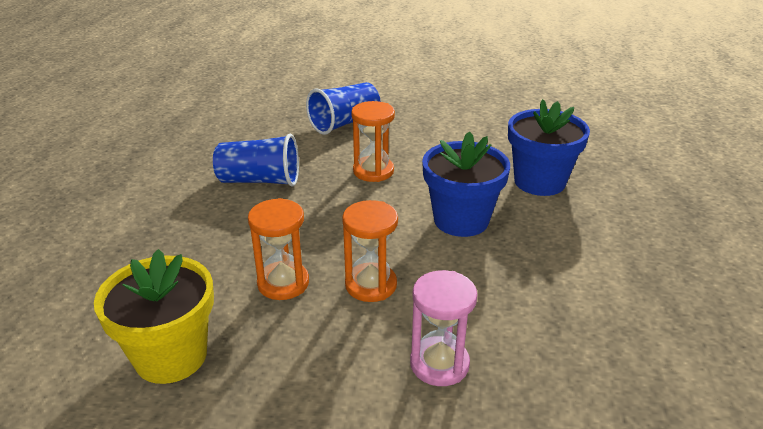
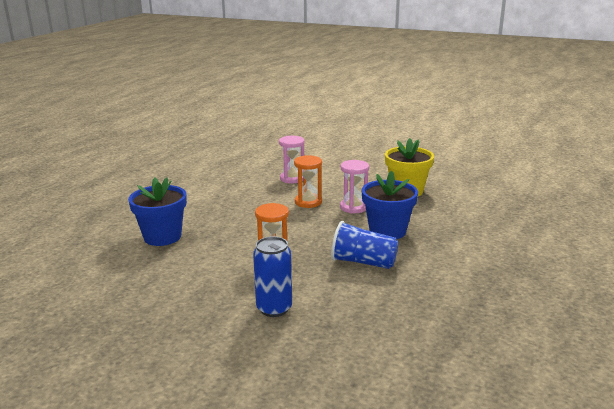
camera: 165 degrees left, 10 degrees down
orange hourglass [248,198,309,300] -> pink hourglass [340,160,369,214]
blue cup [306,82,380,135] -> blue can [253,236,292,317]
blue flower pot [422,131,510,237] -> blue flower pot moved to [362,171,418,239]

